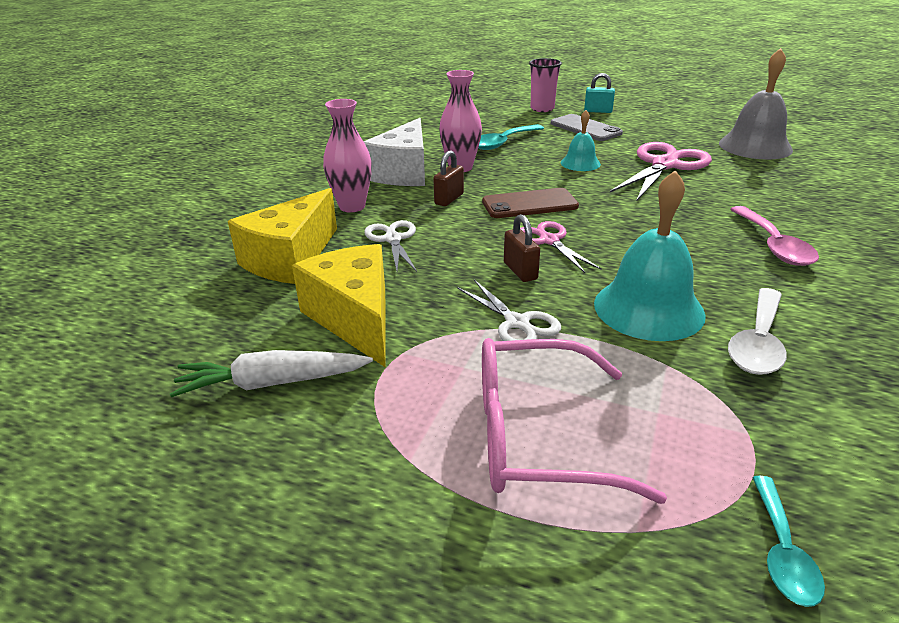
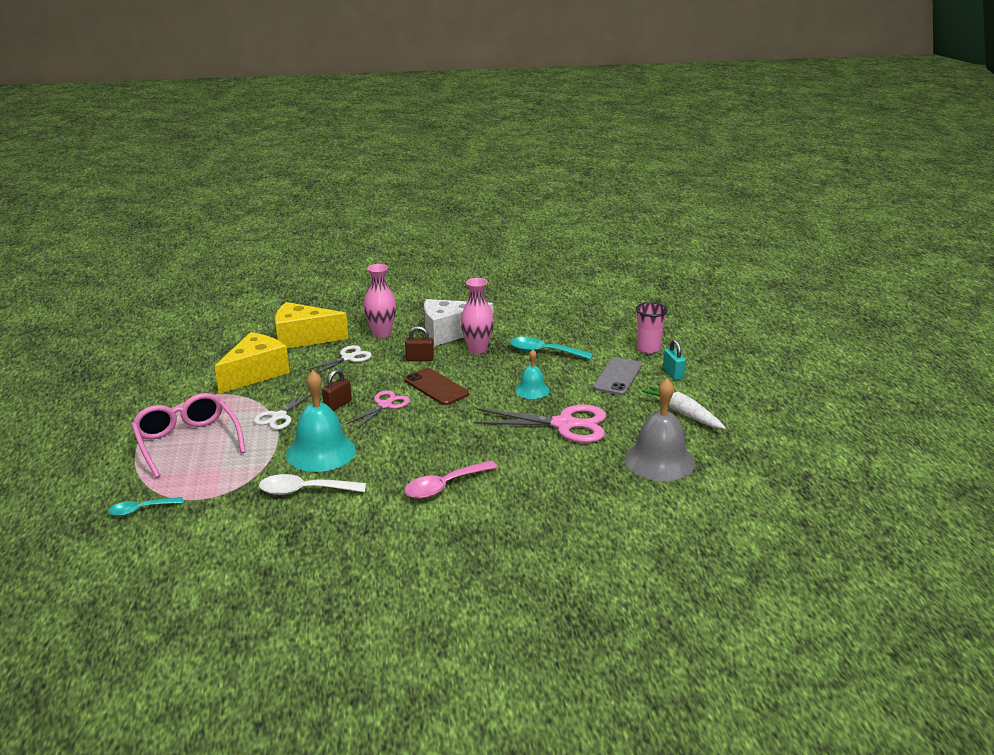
camera: 60 degrees right, 5 degrees down
white carrot [170,350,373,397] -> white carrot moved to [642,383,726,429]

